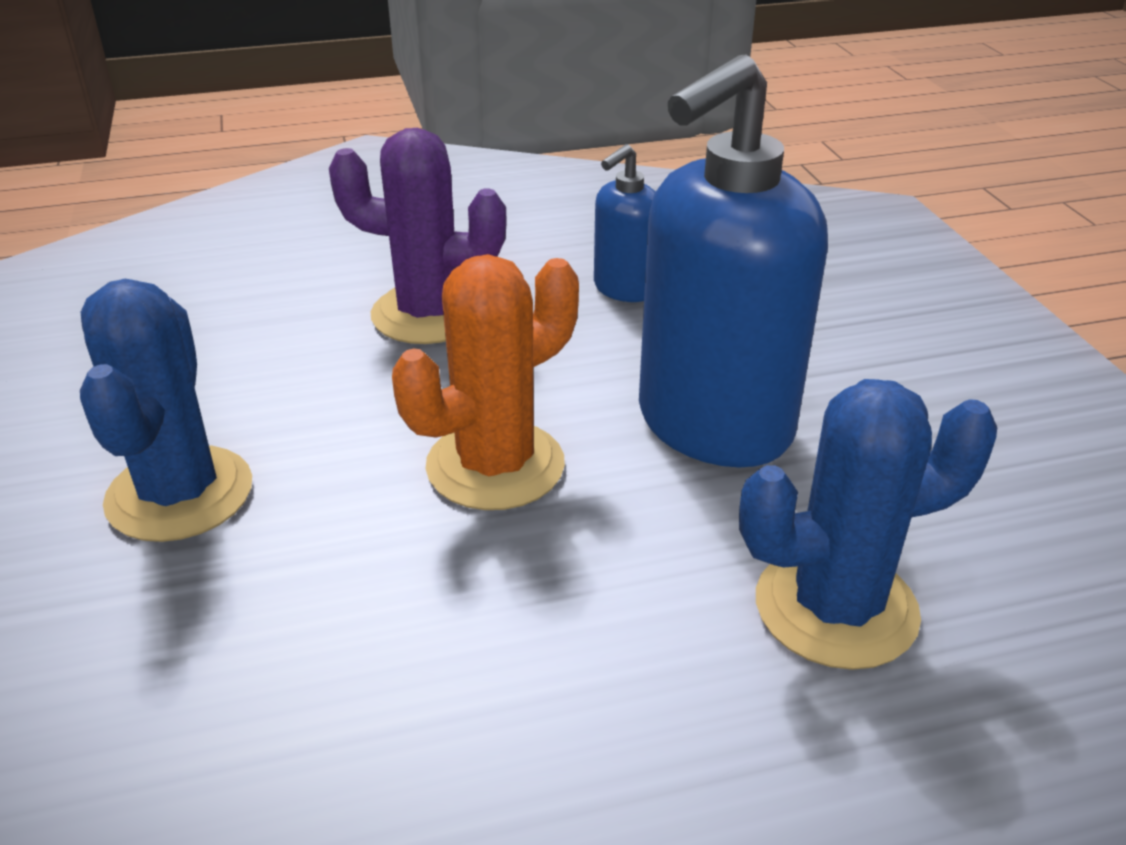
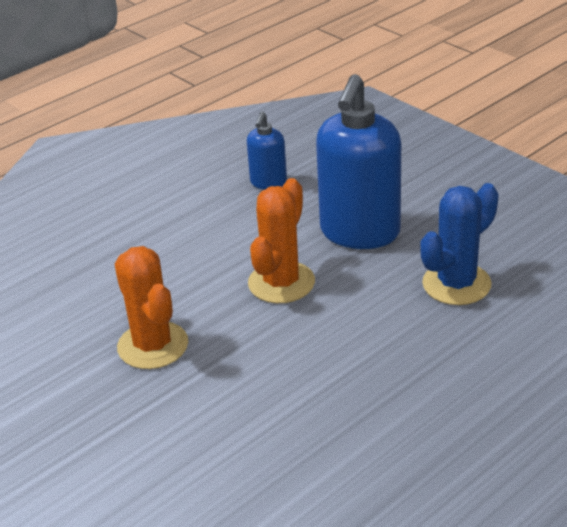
camera: 25 degrees left, 0 degrees up
blue cactus [80,279,252,542] -> orange cactus [115,246,188,369]
purple cactus [329,128,507,344] -> none

